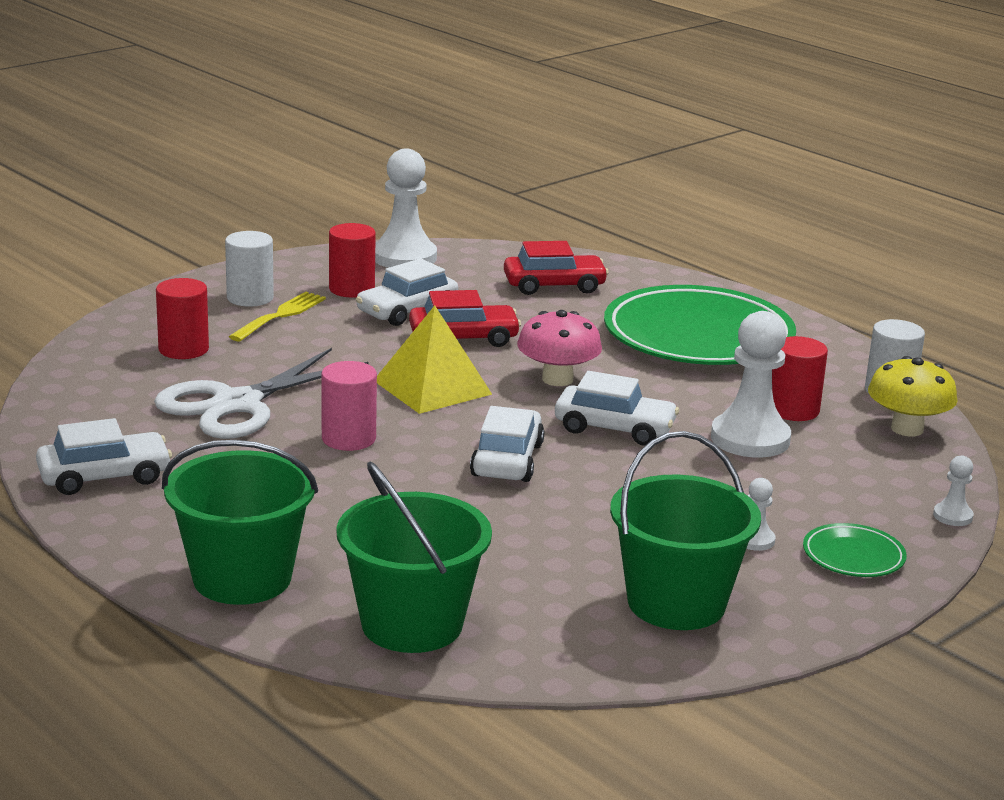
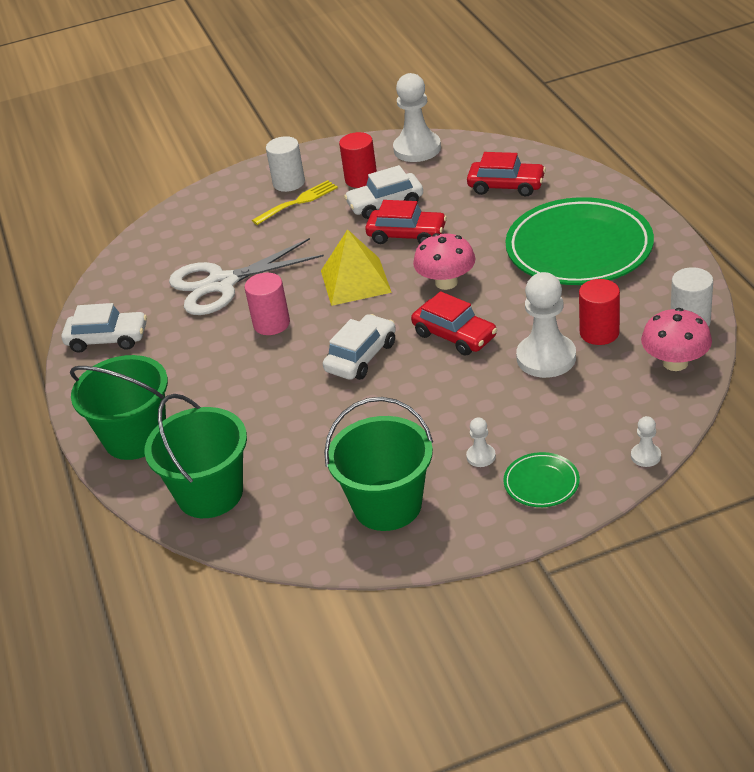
camera: 30 degrees right, 15 degrees up
red cylinder [156,278,209,359] -> none
white car [555,371,679,446] -> red car [411,291,497,356]
yellow mushroom [868,356,958,436] -> pink mushroom [641,308,712,371]

